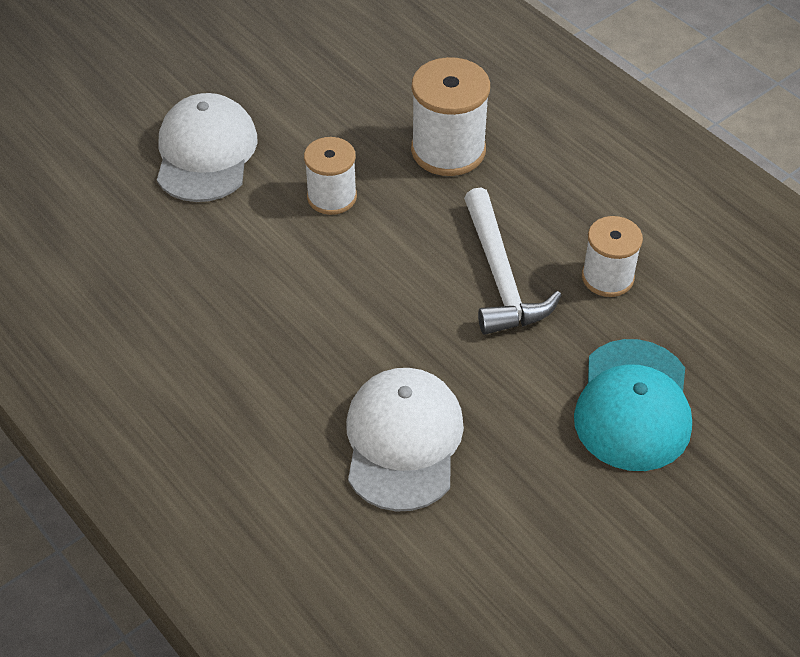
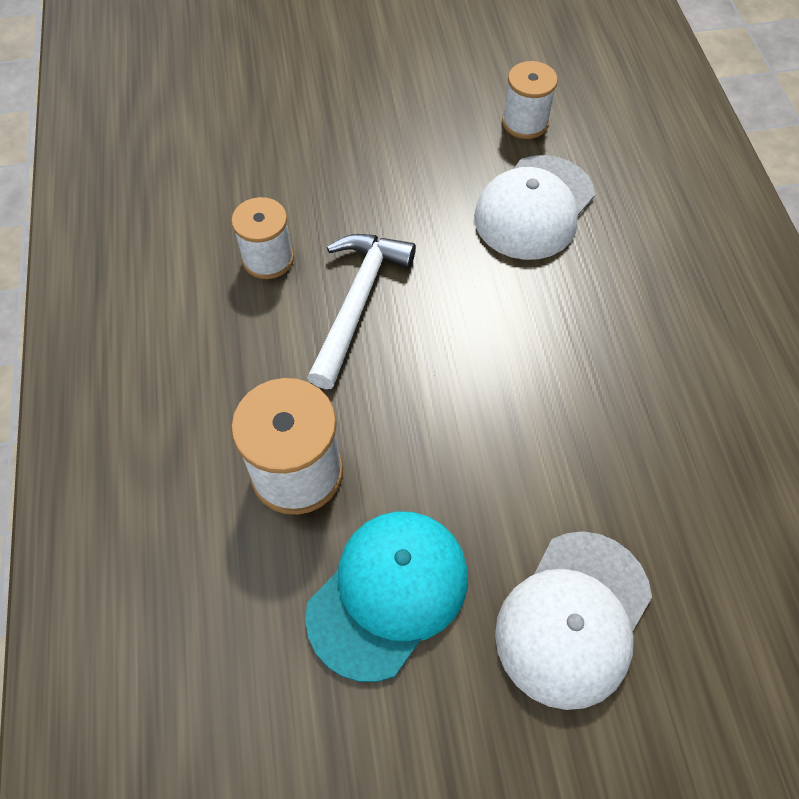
camera: 150 degrees left, 10 degrees up
white spool [304,137,357,215] -> white spool moved to [502,61,558,139]
turquoise cap [574,339,692,471] -> turquoise cap moved to [305,511,468,682]

